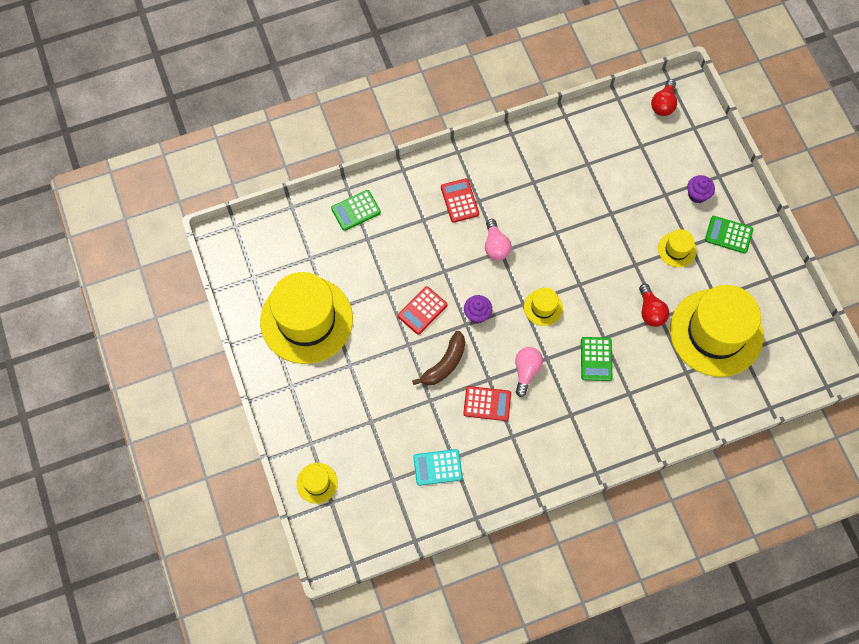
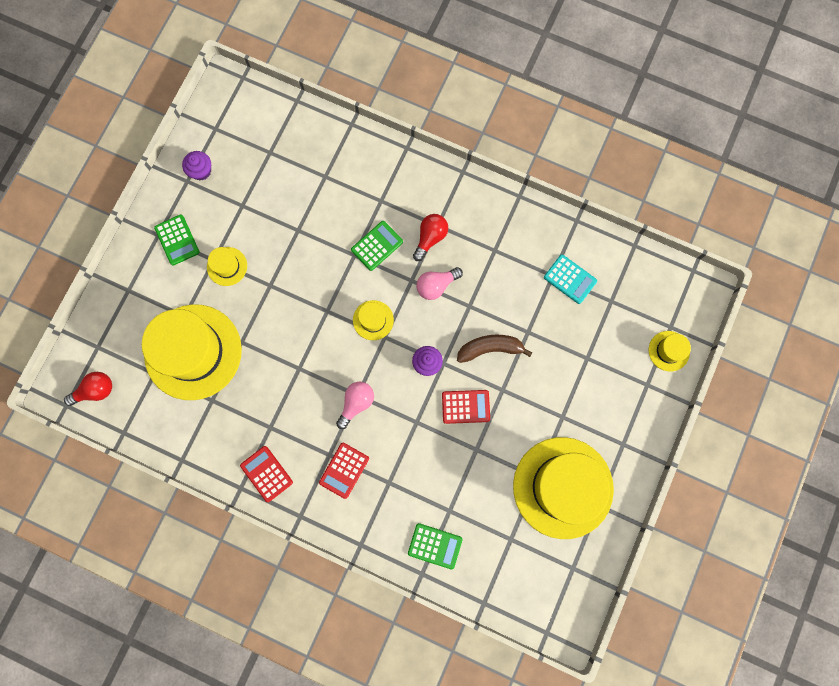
camera: 135 degrees left, 10 degrees up
red calculator [463,386,511,421] -> red calculator moved to [240,446,293,502]
red light bulb [639,284,669,327] -> red light bulb moved to [413,214,448,261]
yellow hat [670,285,764,377] -> yellow hat moved to [142,304,242,400]
purple cupcake [687,175,715,203] -> purple cupcake moved to [182,151,211,180]

